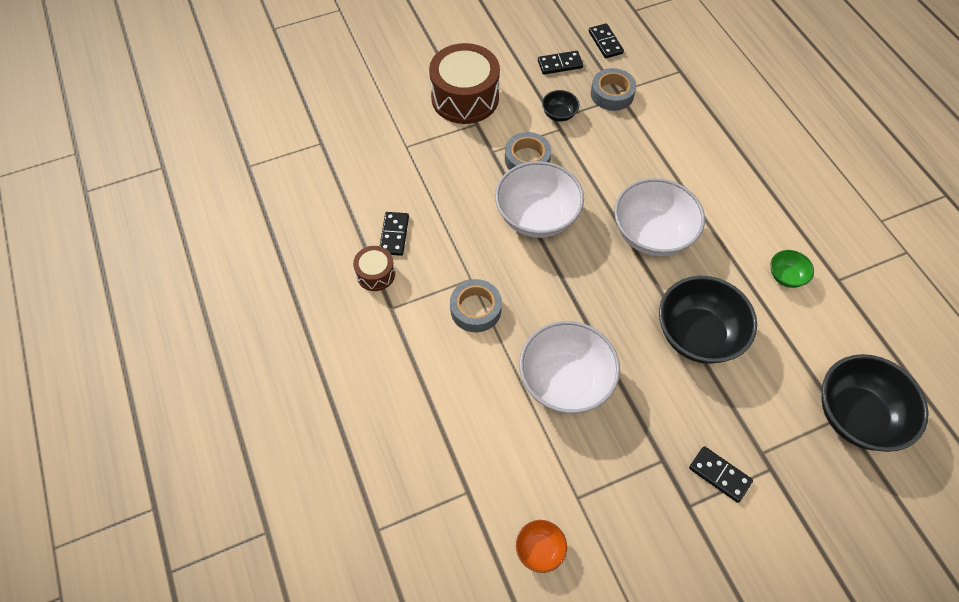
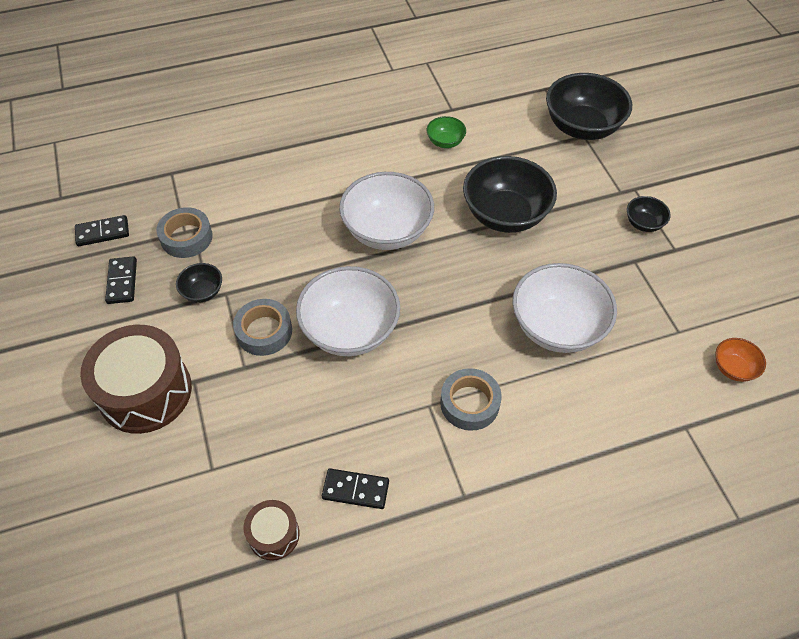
camera: 85 degrees left, 5 degrees down
brown drum [353,246,395,291] -> brown drum moved to [244,500,300,561]
black domino [689,446,753,503] -> black bowl [627,196,670,232]

